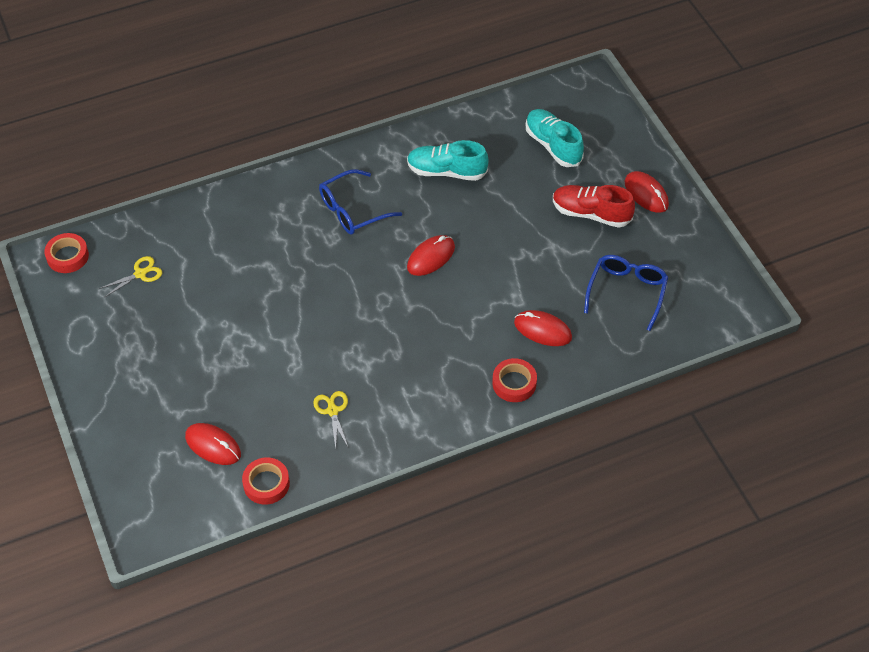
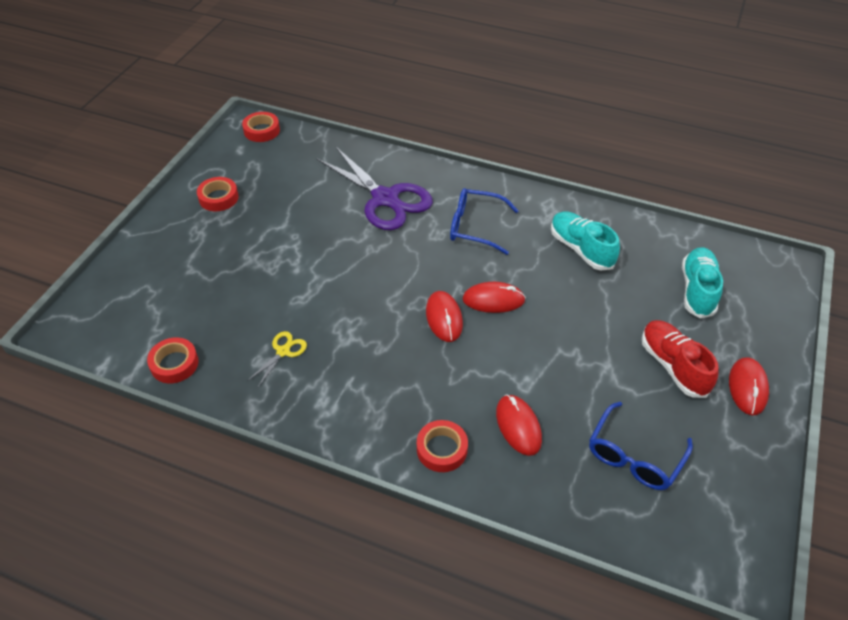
camera: 45 degrees right, 5 degrees down
yellow scissors [99,256,162,297] -> none
red mouse [185,423,241,465] -> red mouse moved to [426,291,463,342]
blue glasses [584,255,668,331] -> blue glasses turned 150 degrees clockwise [589,402,693,490]
none -> red tape [197,177,238,211]
none -> purple scissors [316,147,433,230]

